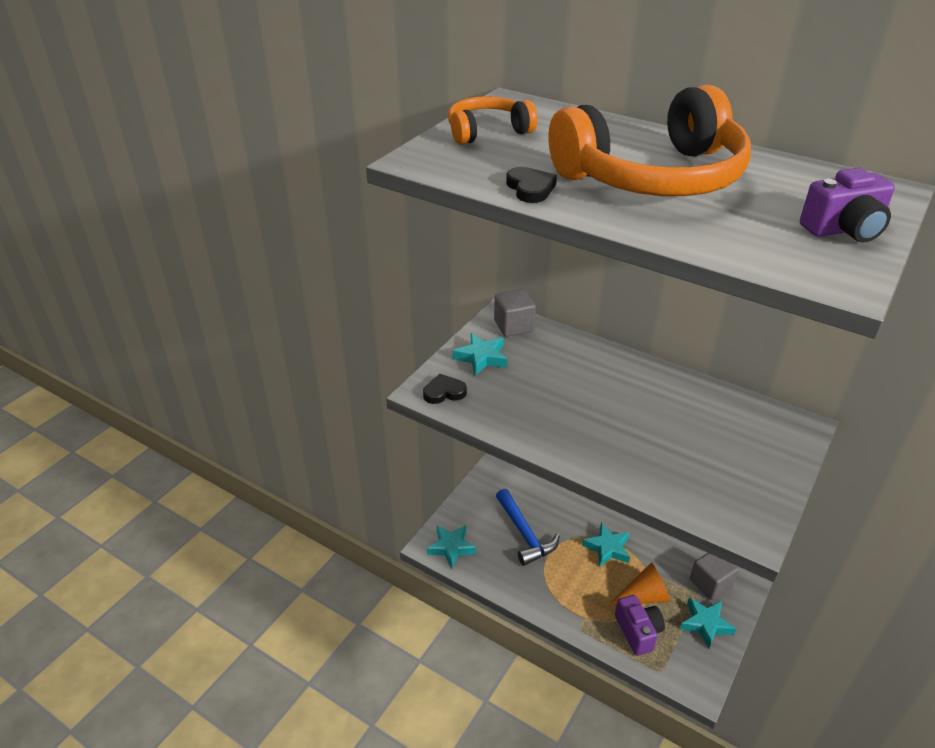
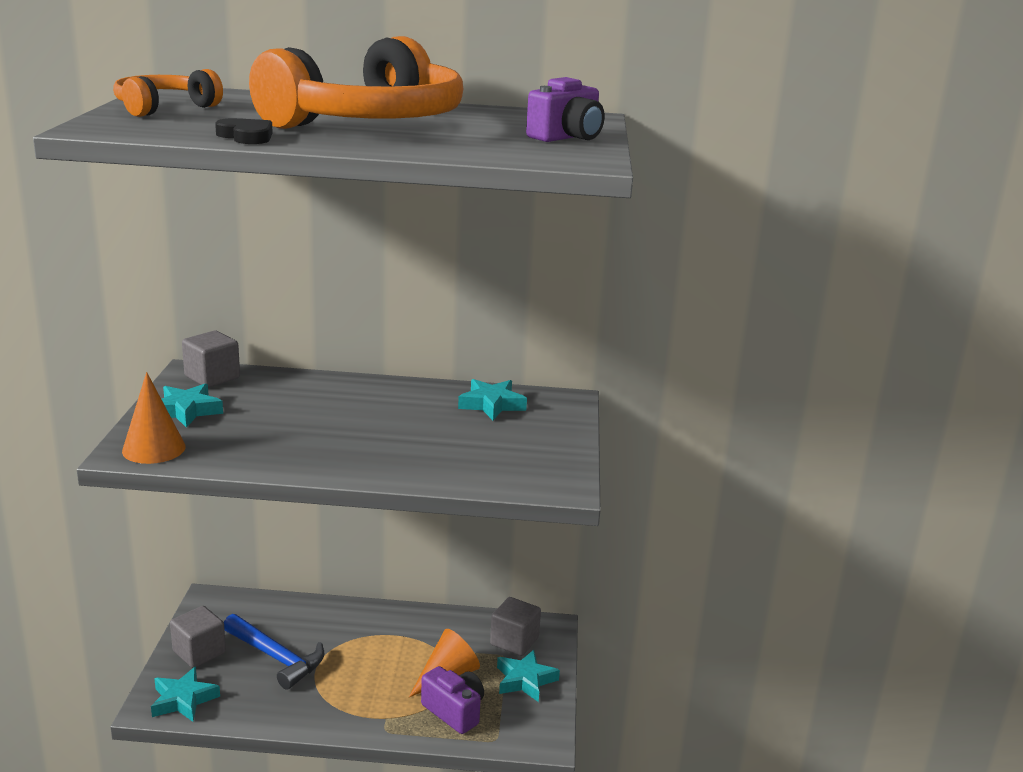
camera: 30 degrees left, 15 degrees down
black heart [423,374,467,404] -> orange cone [122,372,186,464]
turquoise star [582,523,630,567] -> turquoise star moved to [458,379,527,420]
none -> grey cube [170,606,226,668]

